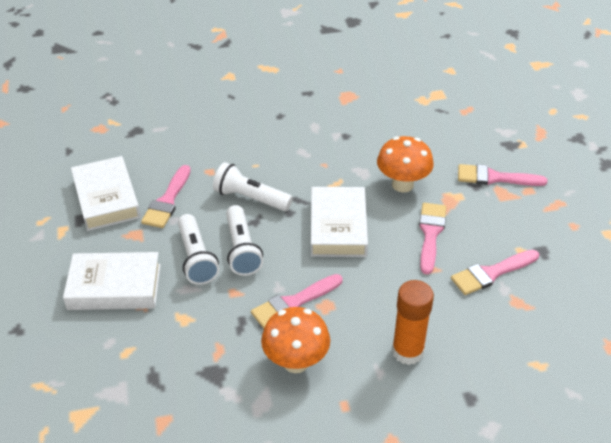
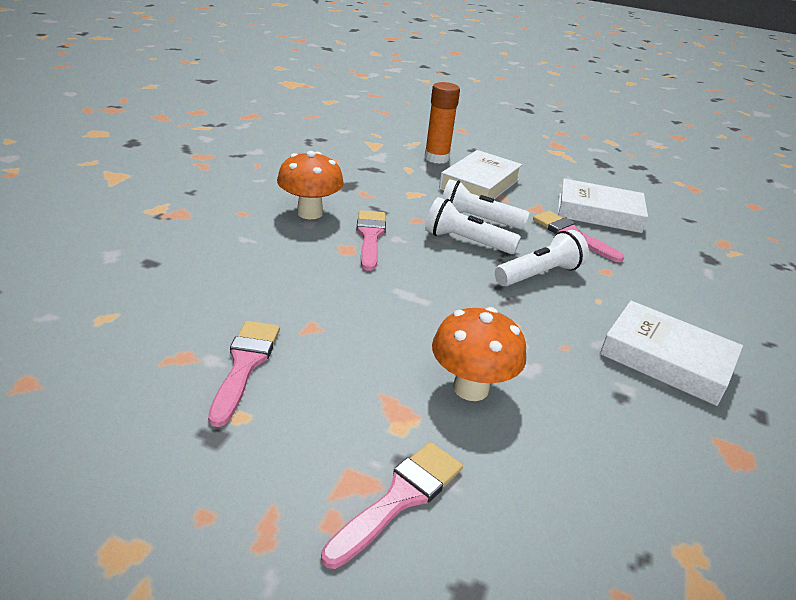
camera: 120 degrees right, 10 degrees down
white book [311,187,368,257] -> white book moved to [600,301,743,406]
orange glue stick [392,280,434,365] -> orange glue stick moved to [425,82,460,164]
pink brush [419,203,446,274] -> none

